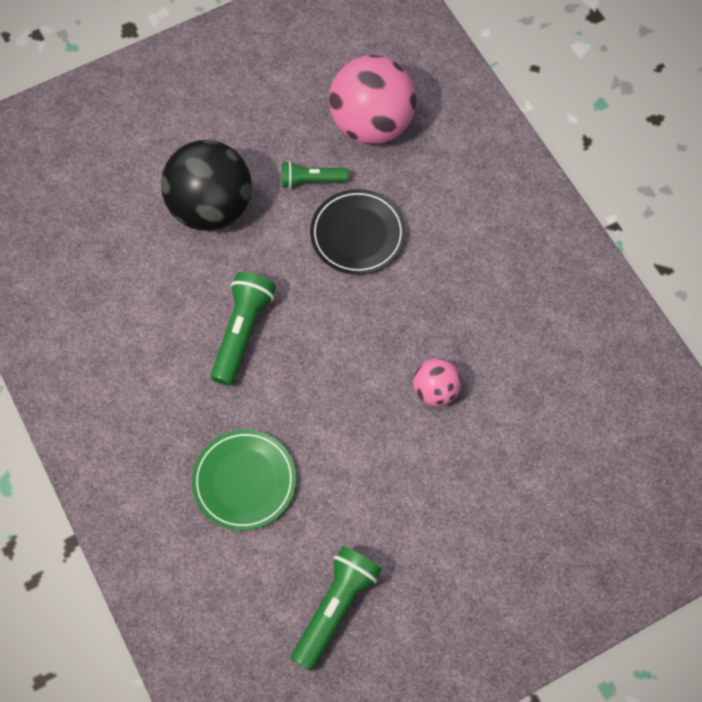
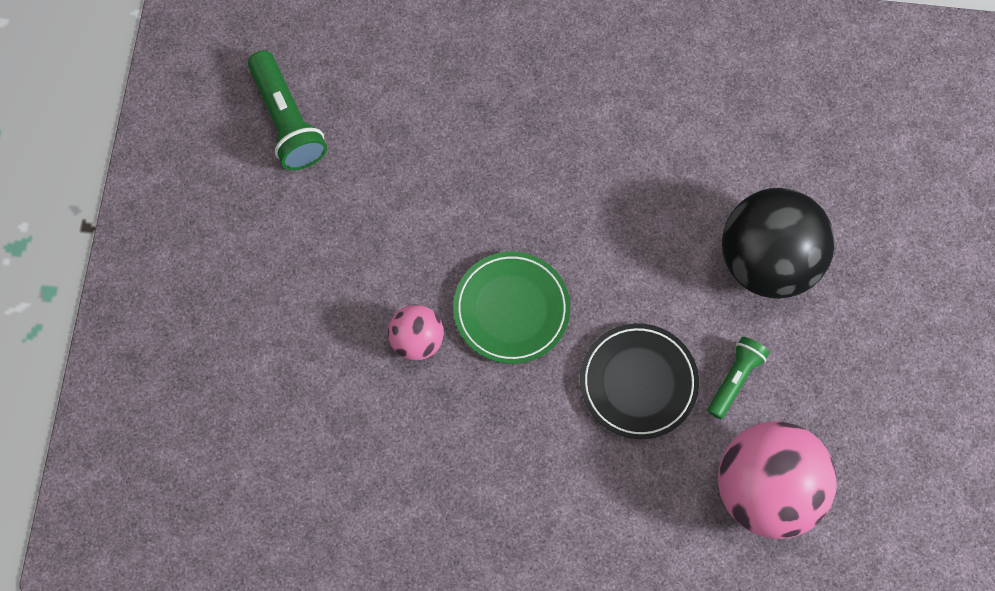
camera: 125 degrees right, 5 degrees up
green plate [192,430,296,531] -> green plate moved to [453,252,570,364]
green flashlight [211,272,276,386] -> none

